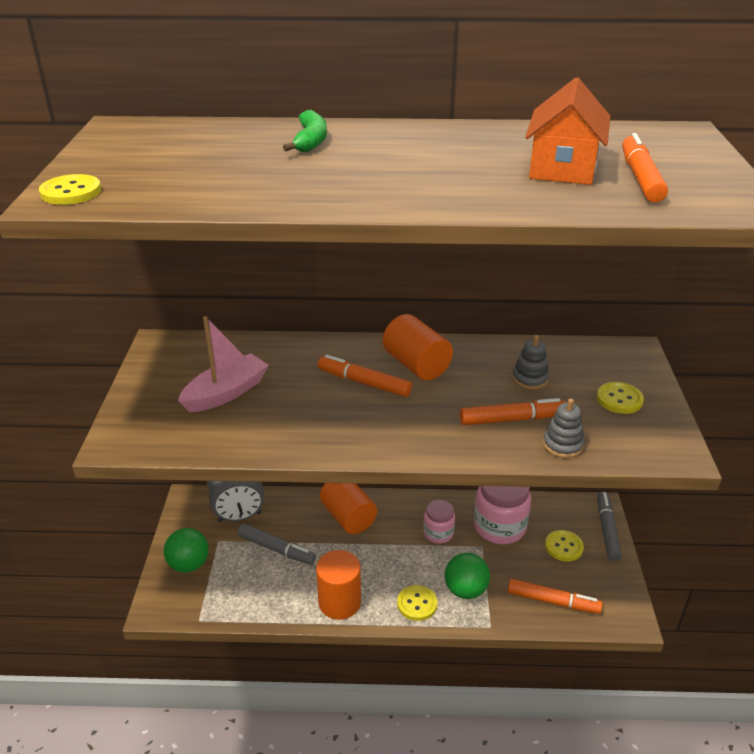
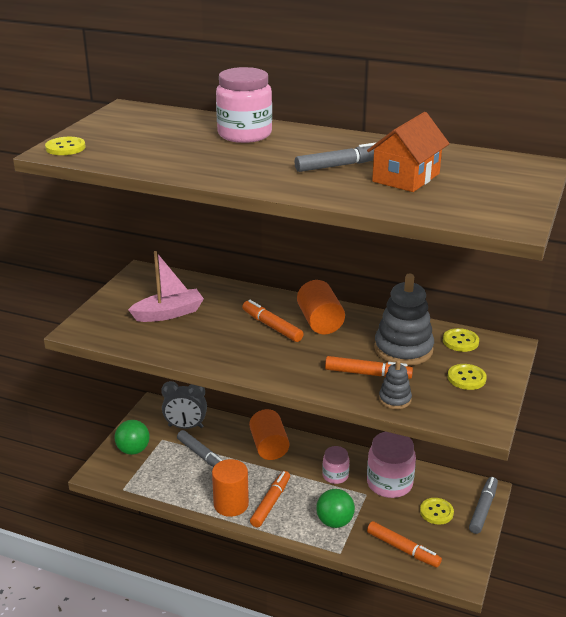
camera: 20 degrees right, 5 degrees down
green banana [283,110,327,152] -> pink jar [216,67,272,143]
yellow button [397,585,437,621] -> yellow button moved to [443,328,479,352]
grey stacking toy [512,335,549,390] -> grey stacking toy [374,274,434,366], size x1.97
orange marker [622,133,668,203] -> orange marker moved to [250,471,290,528]
none -> grey marker [295,142,377,172]

